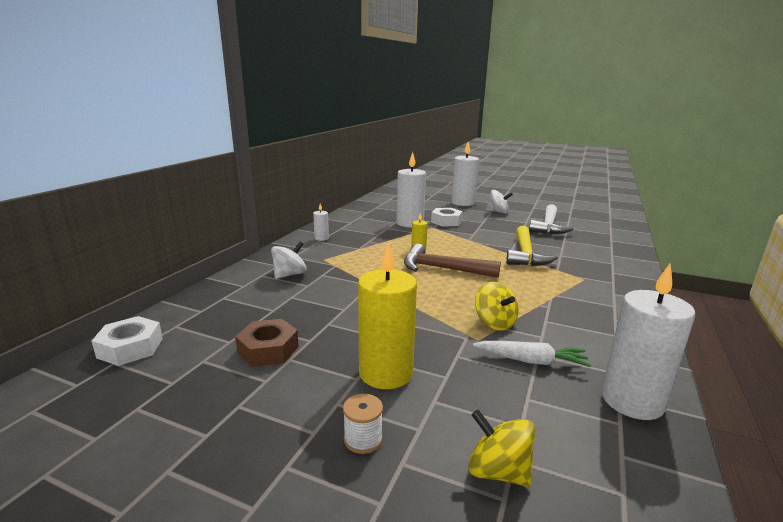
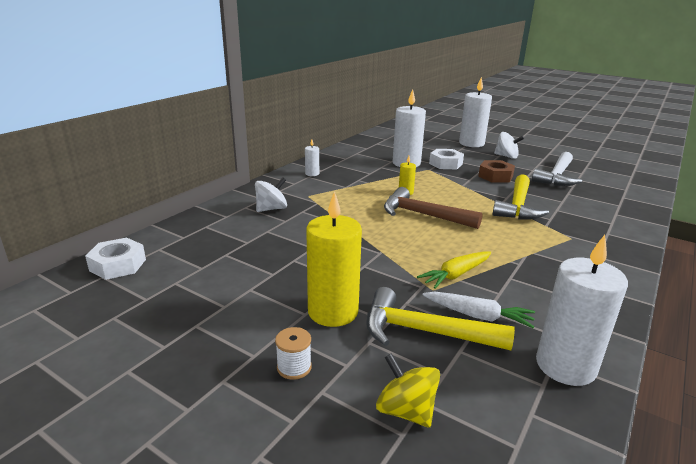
camera: 10 degrees right, 5 degrees up
brown nut [235,319,299,367] -> brown nut moved to [478,160,515,182]
yellow spinning top [475,282,519,331] -> yellow carrot [417,251,491,289]
none -> yellow hammer [366,287,515,350]

